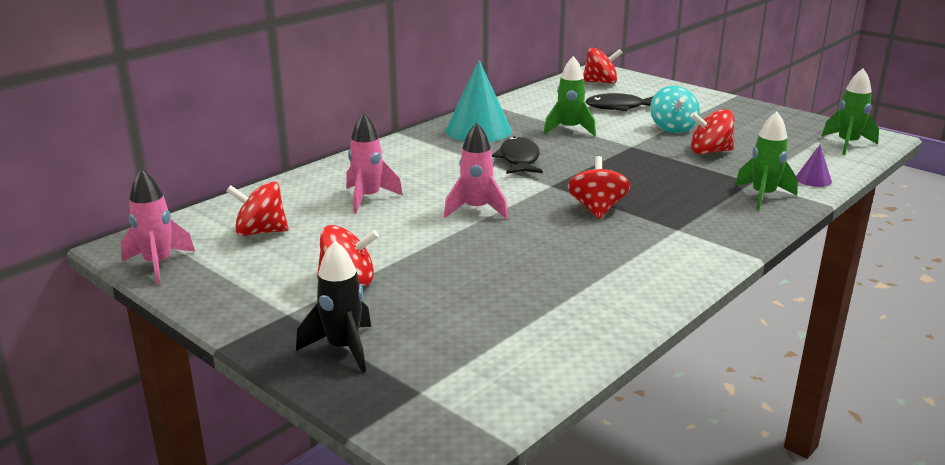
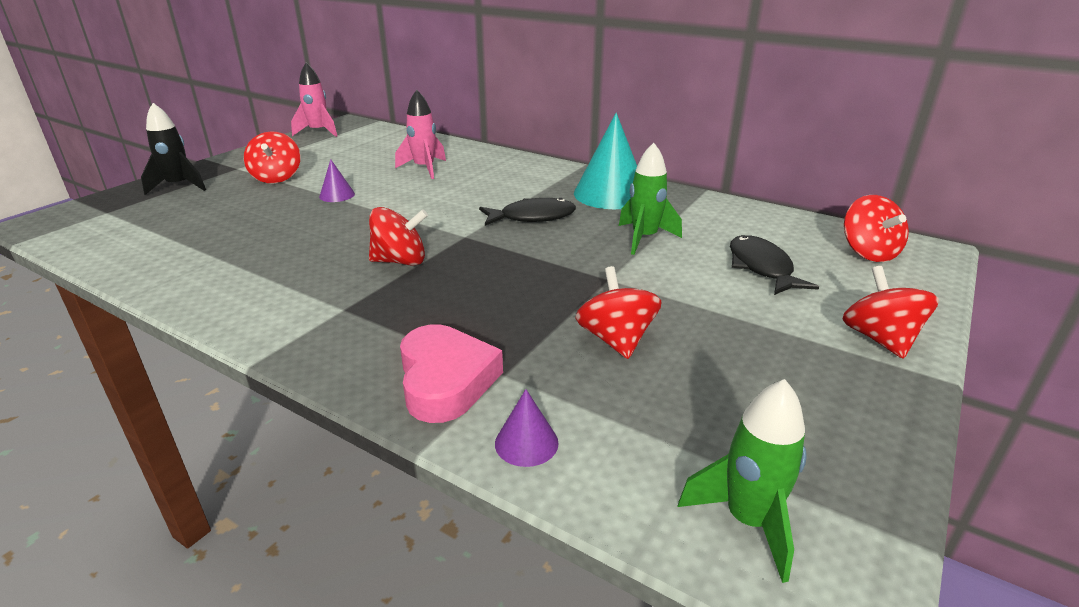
camera: 80 degrees right, 5 degrees up
red spinning top [226,182,289,236] -> red spinning top moved to [842,266,939,359]
pink rocket [444,123,508,219] -> none
turquoise spinning top [650,86,700,133] -> none
green rocket [735,112,798,210] -> pink heart [400,324,503,423]
none -> purple cone [319,159,355,202]

